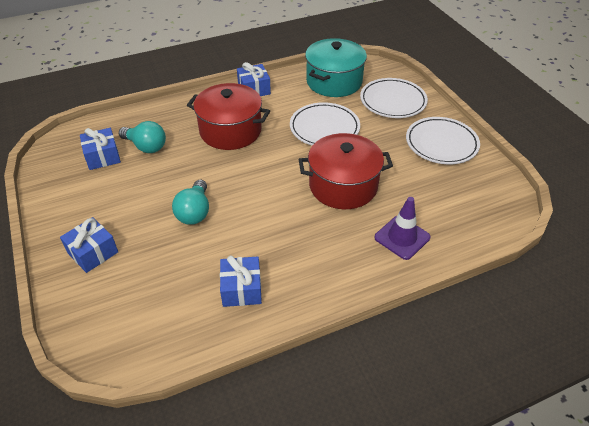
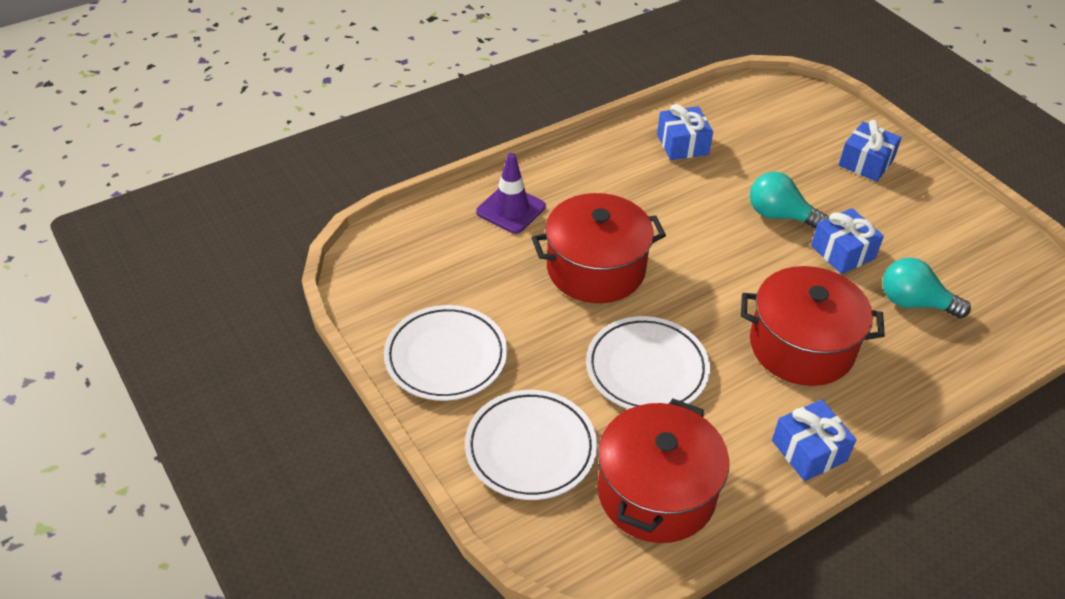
camera: 170 degrees right, 0 degrees up
blue gift [80,128,121,170] -> blue gift moved to [811,208,884,274]
turquoise light bulb [172,179,209,225] -> turquoise light bulb turned 60 degrees counterclockwise [750,172,829,228]
turquoise pot [305,38,367,97] -> red pot [598,399,729,543]

